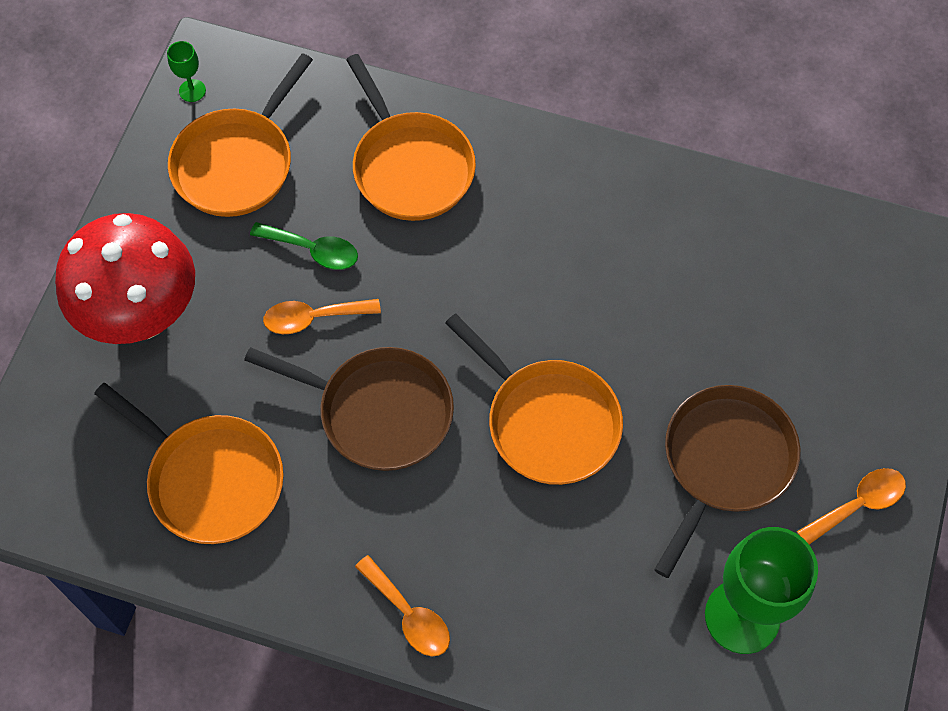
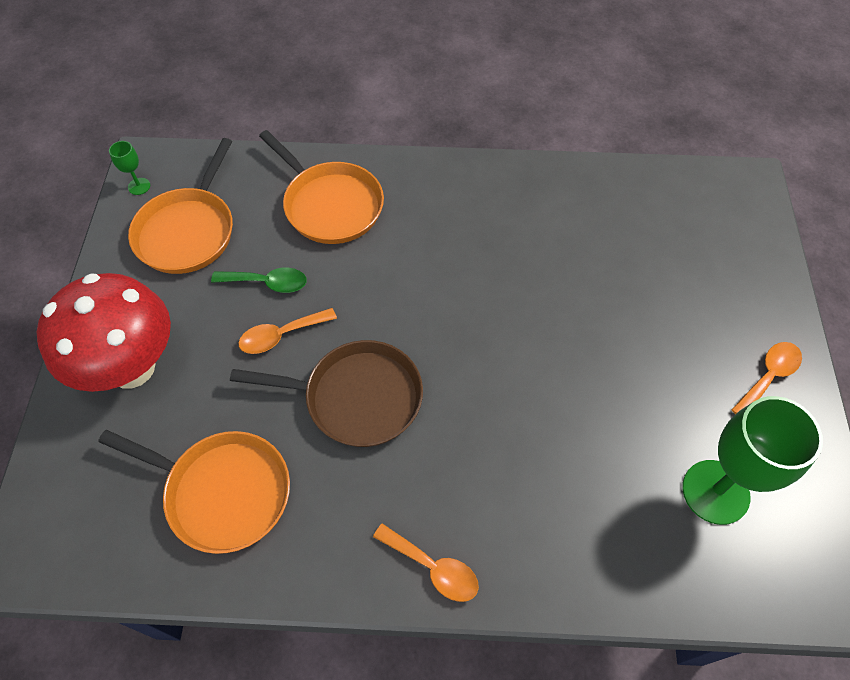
camera: 15 degrees left, 5 degrees down
orange pan [445,314,623,485] -> none
brown pan [654,385,800,578] -> none

